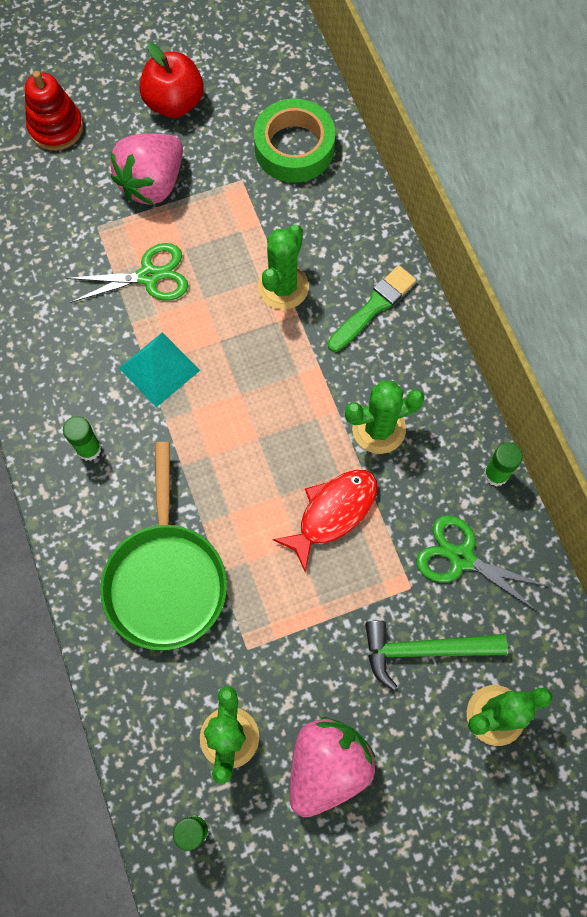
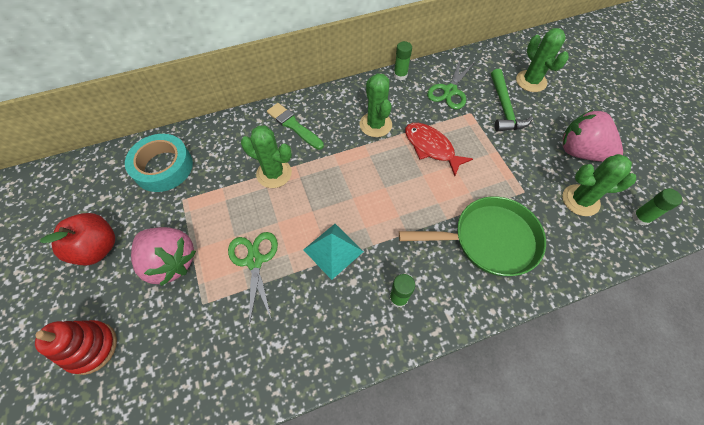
camera: 90 degrees left, 10 degrees down
green tape [254,99,335,183] -> turquoise tape [125,134,193,192]

